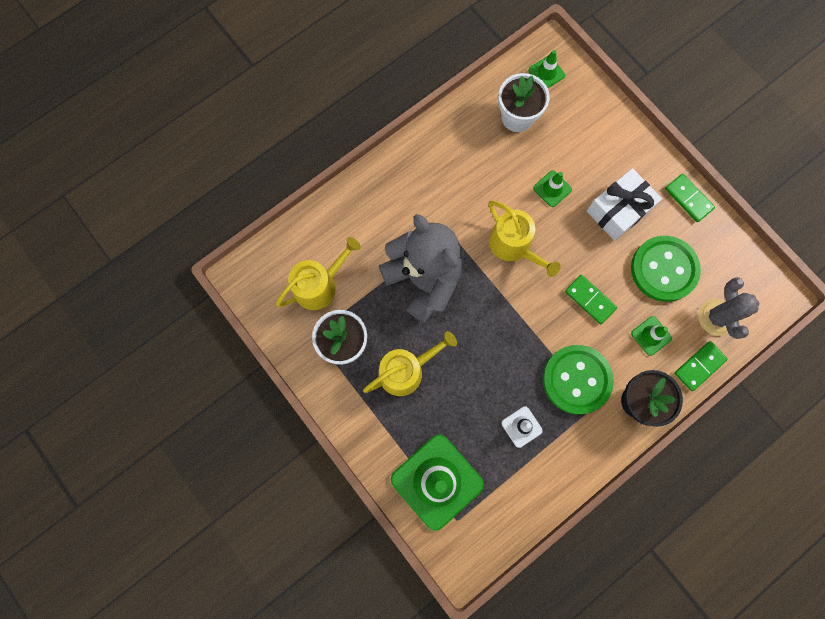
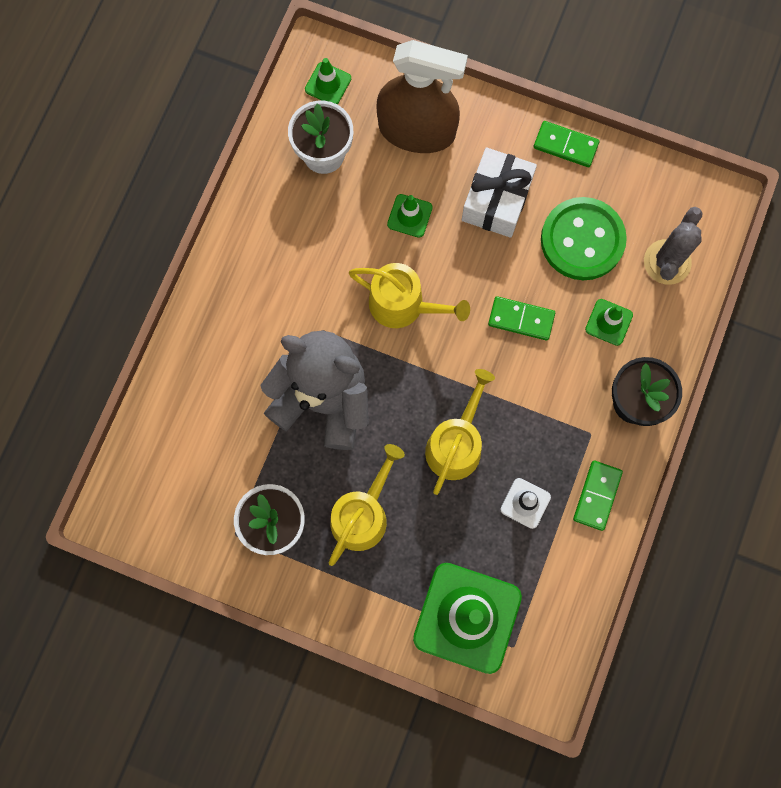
camera: 30 degrees left, 0 degrees up
yellow watering can [276,237,361,310] -> yellow watering can moved to [425,369,495,495]
green button [543,345,614,414] -> none
green domino [675,341,728,391] -> green domino moved to [573,460,623,531]
grey cactus [698,277,759,339] -> grey cactus turned 60 degrees clockwise [644,207,702,285]
none -> brown spray bottle [376,40,468,153]

